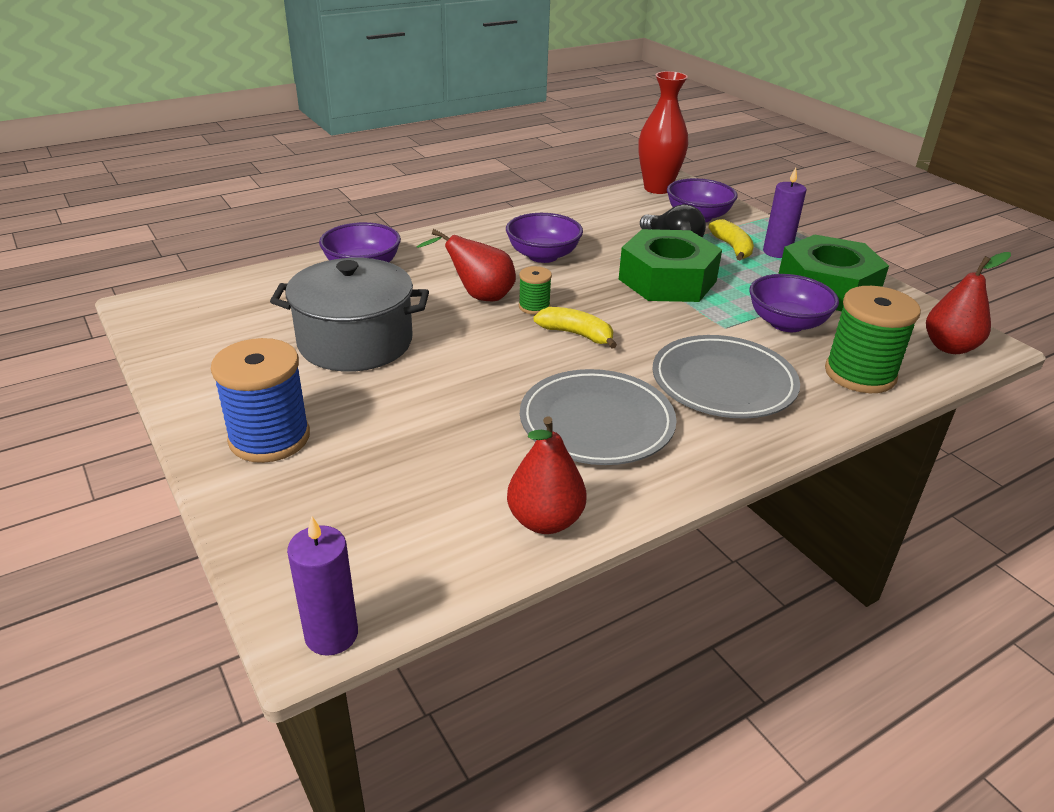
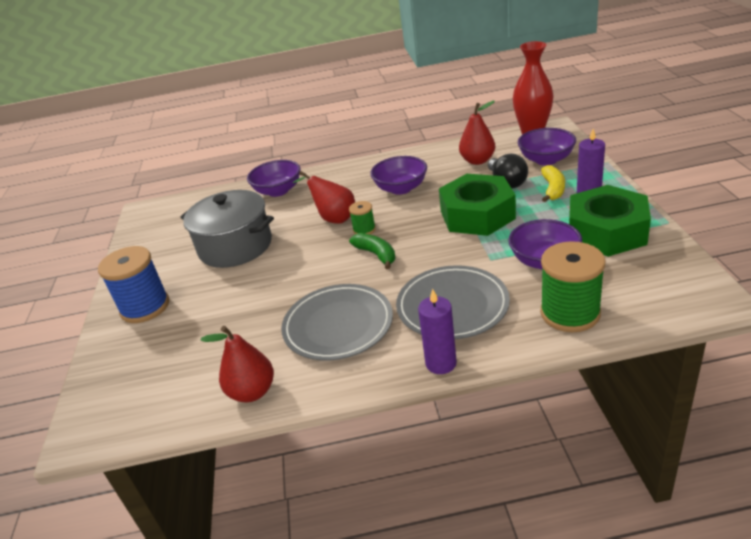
camera: 30 degrees right, 0 degrees up
purple candle [287,516,358,656] -> purple candle moved to [418,289,457,374]
yellow banana [533,307,617,349] -> green banana [349,233,395,269]
red pear [926,252,1011,354] -> red pear moved to [459,101,495,165]

